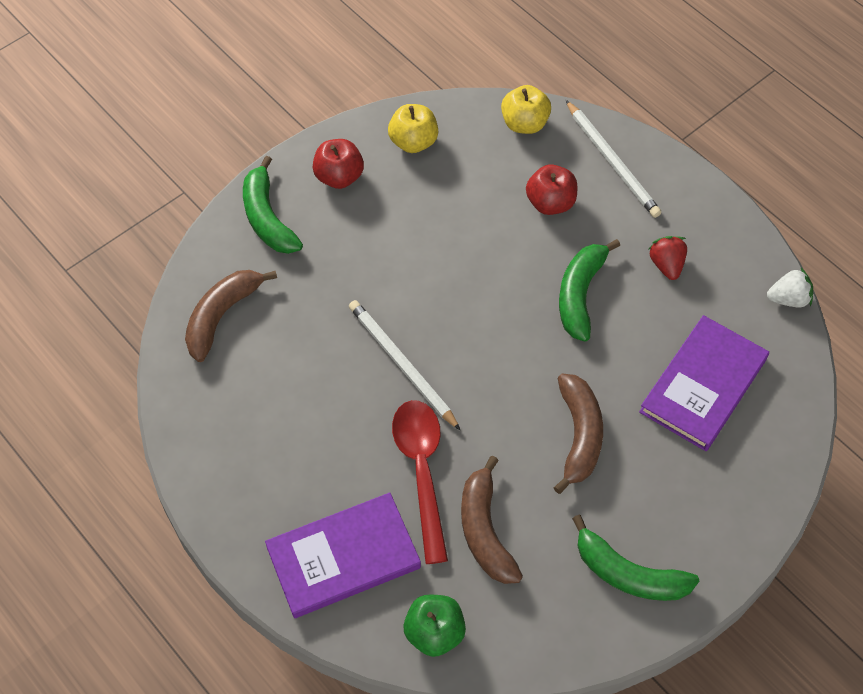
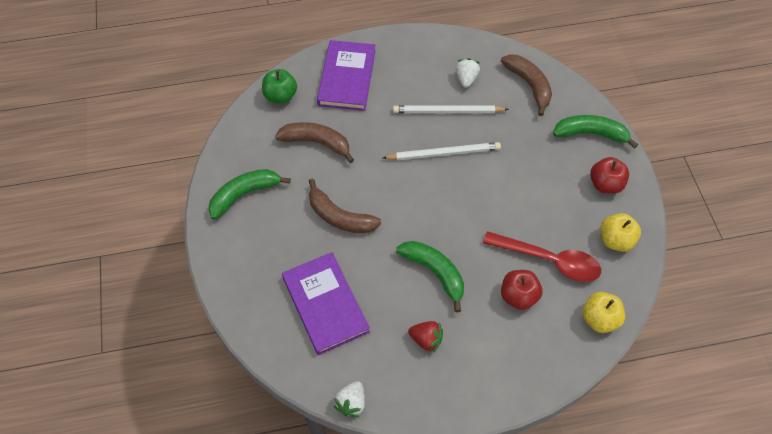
camera: 120 degrees right, 0 degrees up
red spoon [392,400,448,564] -> red spoon moved to [483,231,601,282]
white pencil [566,100,662,218] -> white pencil moved to [393,105,509,113]
none -> white strawberry [456,58,480,88]

